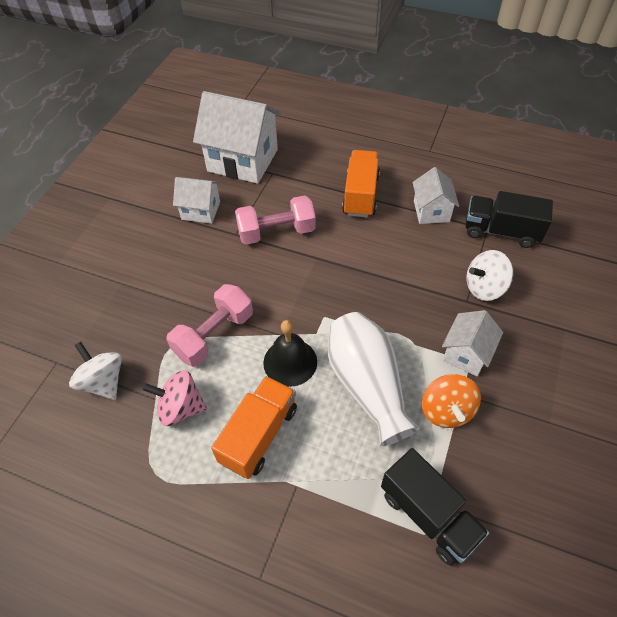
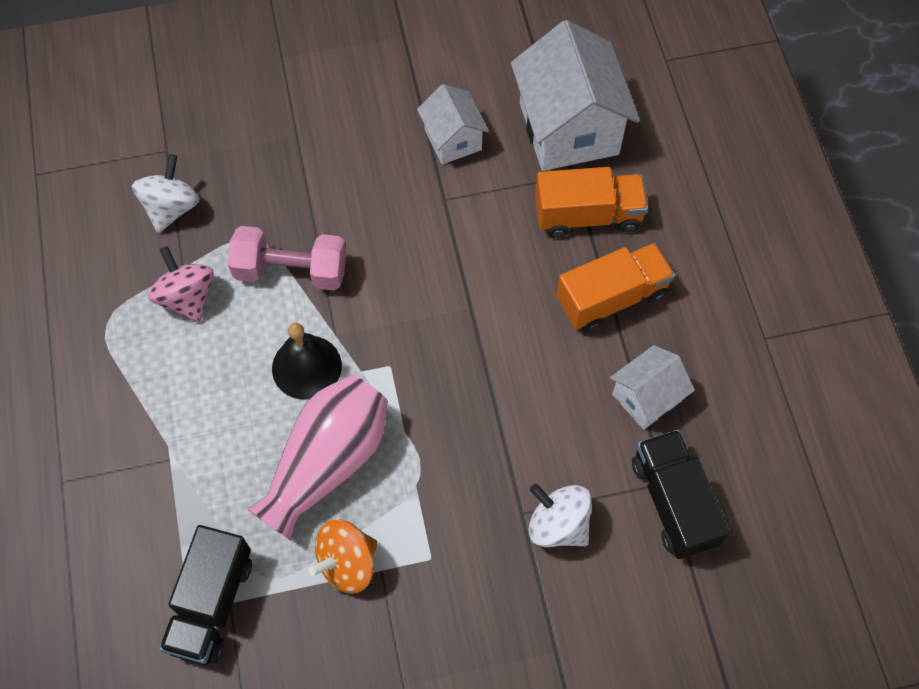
camera: 55 degrees right, 10 degrees up
orange truck [211,376,297,479] -> orange truck moved to [535,167,648,238]
pink dumbbell [235,195,316,245] -> none
white vase [328,312,419,446] -> pink vase [247,375,388,540]
white house [442,310,503,376] -> none

